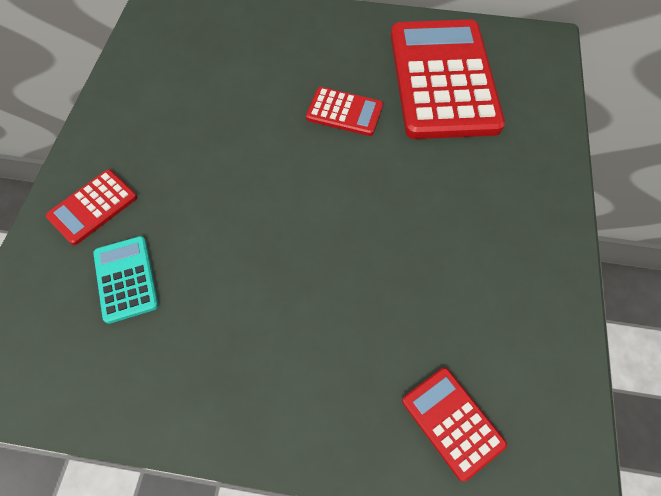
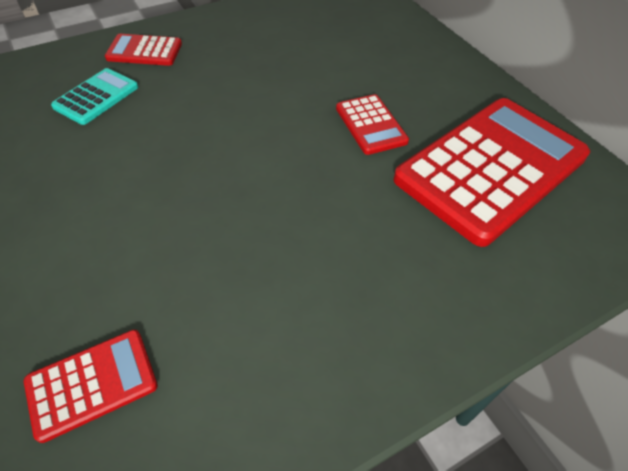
camera: 50 degrees right, 10 degrees down
red calculator [402,368,507,481] -> red calculator turned 45 degrees clockwise [24,330,158,443]

